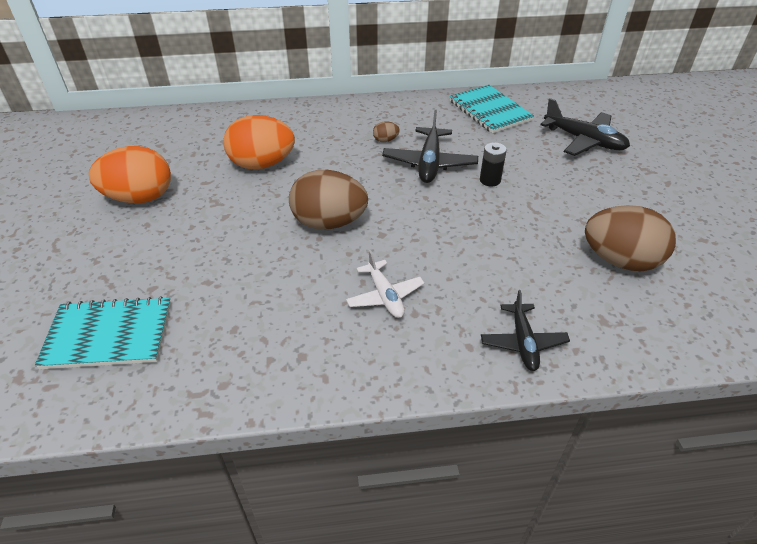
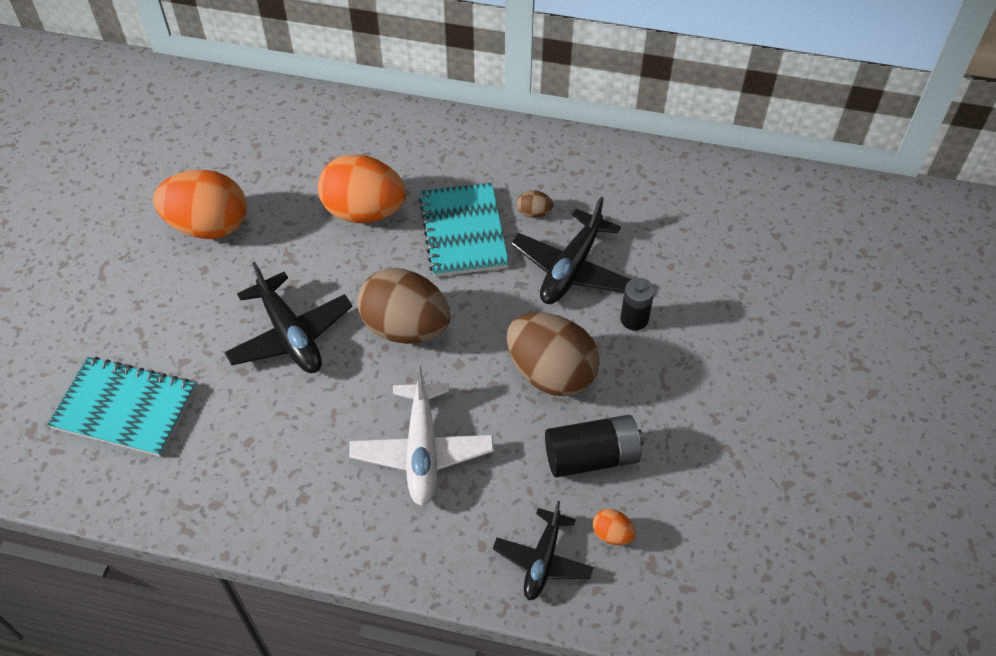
camera: 20 degrees right, 10 degrees up
white plane [346,250,425,318] -> white plane [349,364,494,506], size x1.50
turquoise notebook [450,85,534,133] -> turquoise notebook moved to [419,183,509,277]
black plane [540,98,630,156] -> black plane moved to [224,262,353,373]
brown egg [585,205,676,271] -> brown egg moved to [506,312,600,397]
none -> black battery [545,415,644,477]
none -> orange egg [593,509,636,545]

